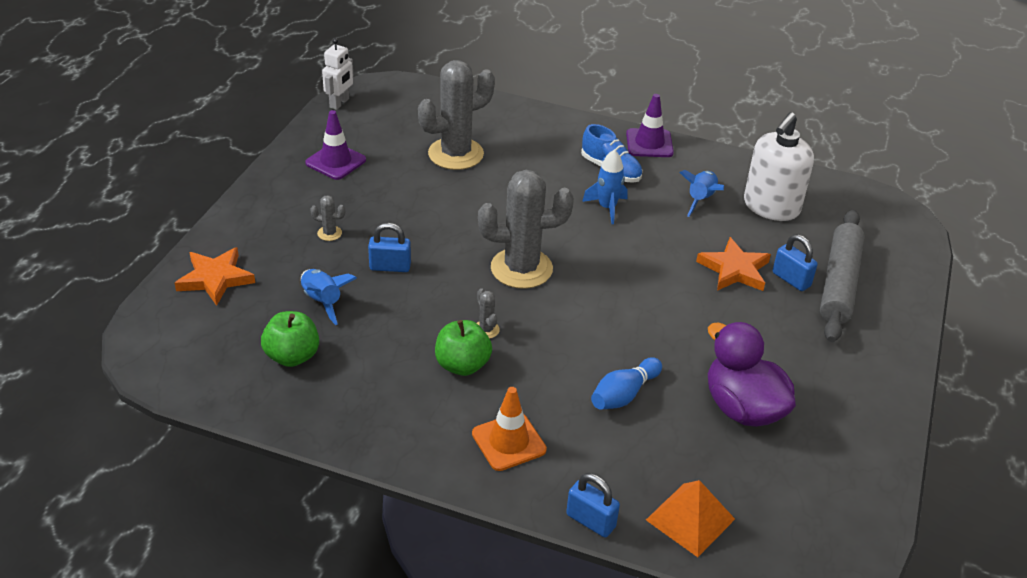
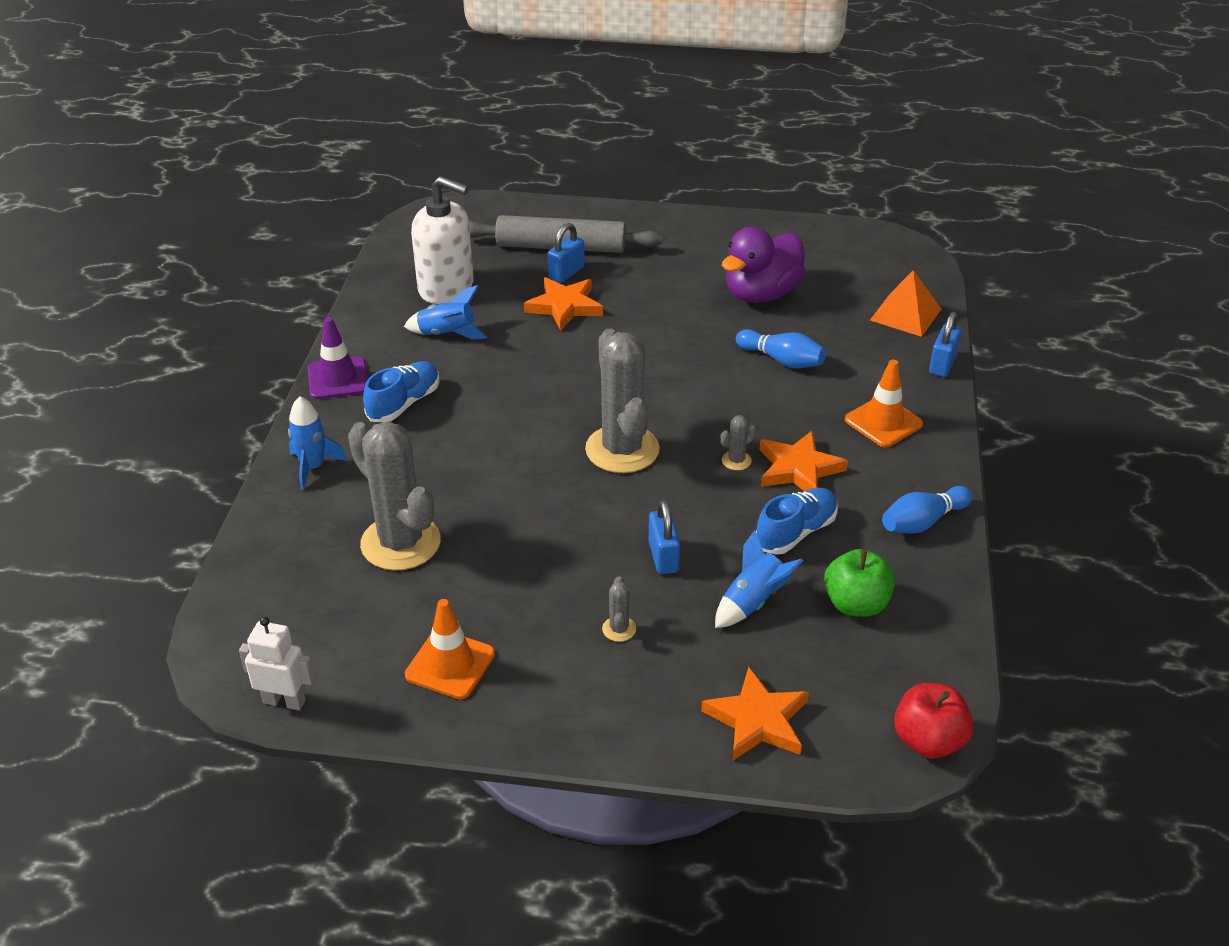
camera: 100 degrees left, 0 degrees up
purple traffic cone [305,110,366,180] -> orange traffic cone [405,599,495,699]
green apple [435,320,492,376] -> orange star [759,431,848,491]
blue rocket [582,150,628,224] -> blue rocket moved to [288,396,347,490]
none -> blue shoe [756,488,838,555]
none -> blue bowling pin [882,486,973,534]
none -> red apple [894,683,974,758]

